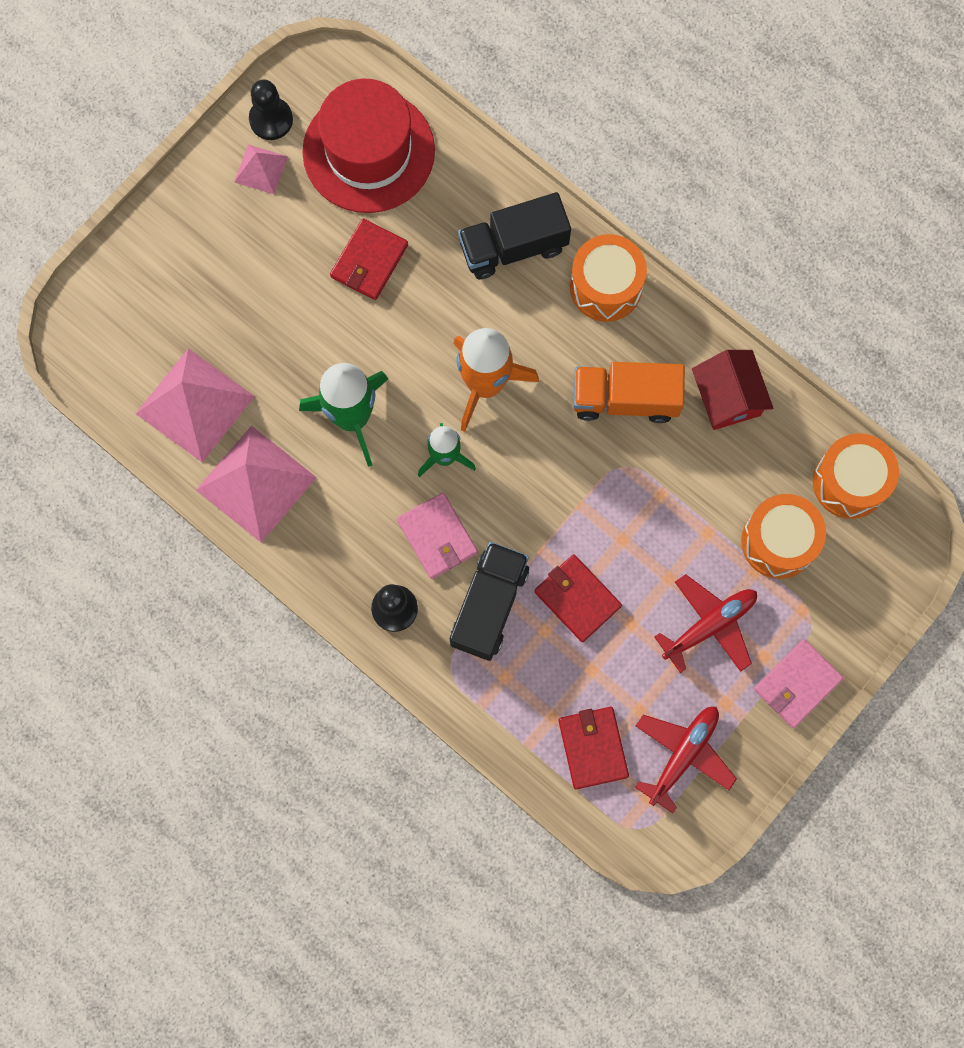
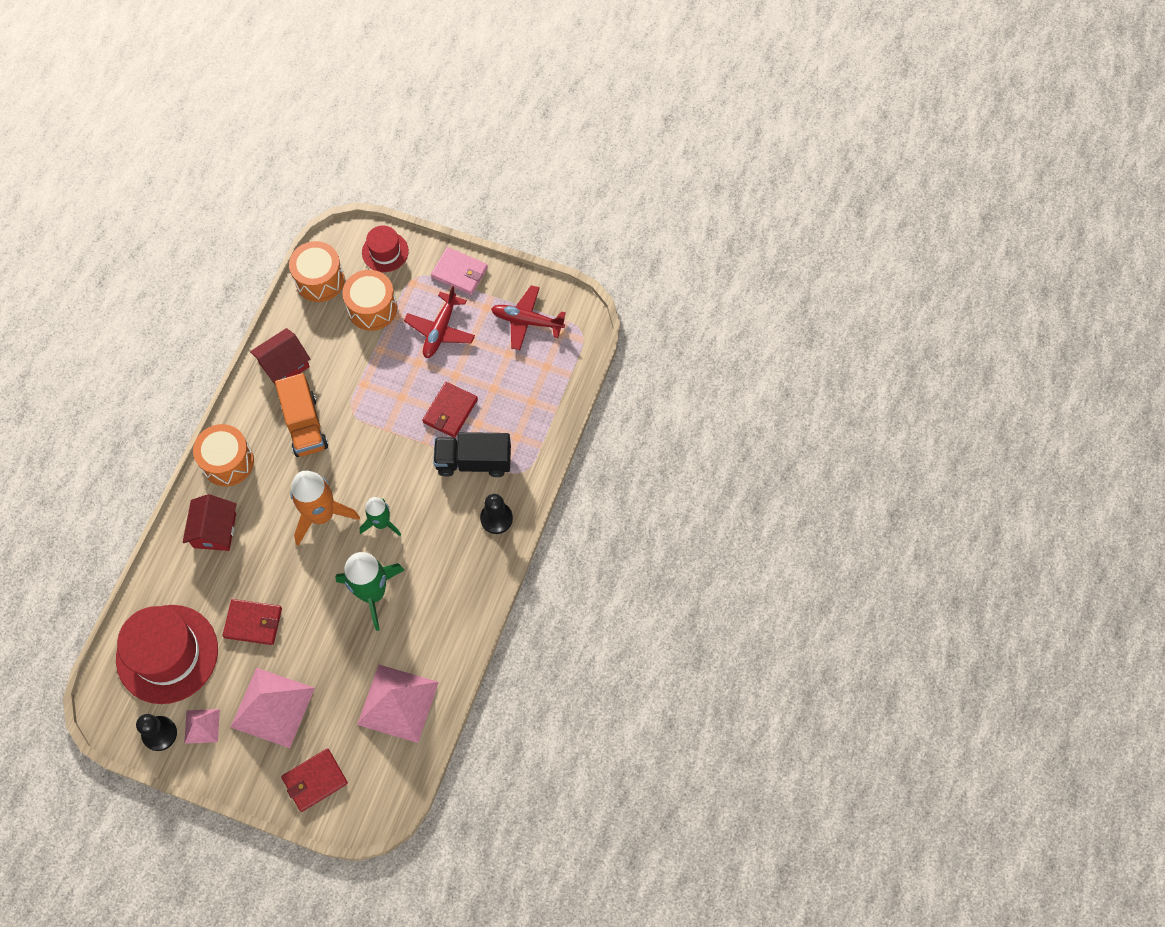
camera: 110 degrees left, 10 degrees down
pink pyramid [196,425,317,543] -> pink pyramid moved to [231,668,315,748]
pink wallet [397,493,478,579] -> none
black truck [458,192,571,279] -> red house [183,494,236,551]
red wallet [559,707,629,790] -> red wallet moved to [281,748,348,812]
red plane [654,574,757,673] -> red plane turned 105 degrees counterclockwise [404,286,475,358]
none -> red hat [362,226,409,272]

